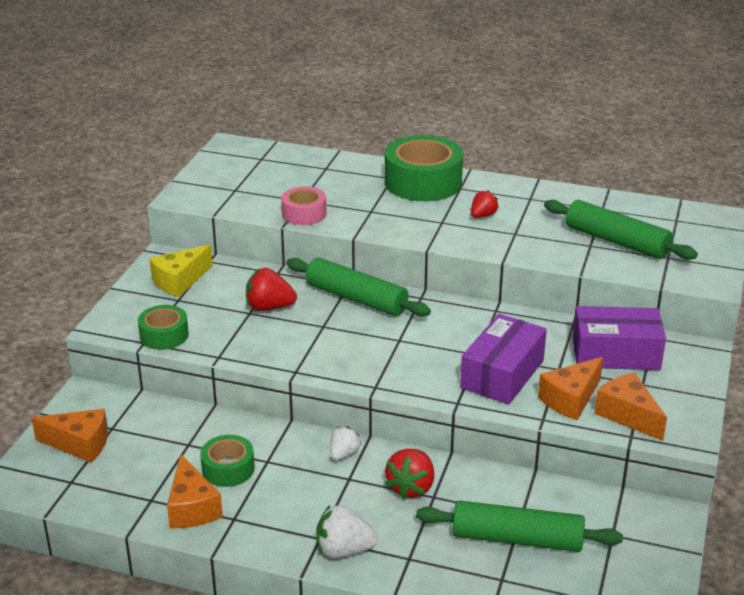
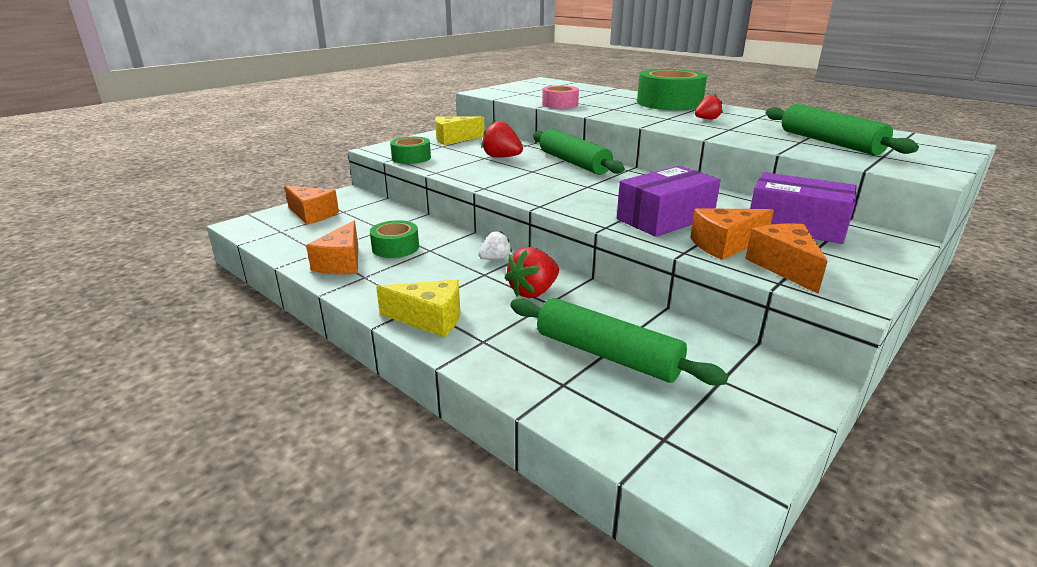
camera: 25 degrees right, 5 degrees down
white strawberry [316,505,378,559] -> yellow cheese [376,279,460,337]

